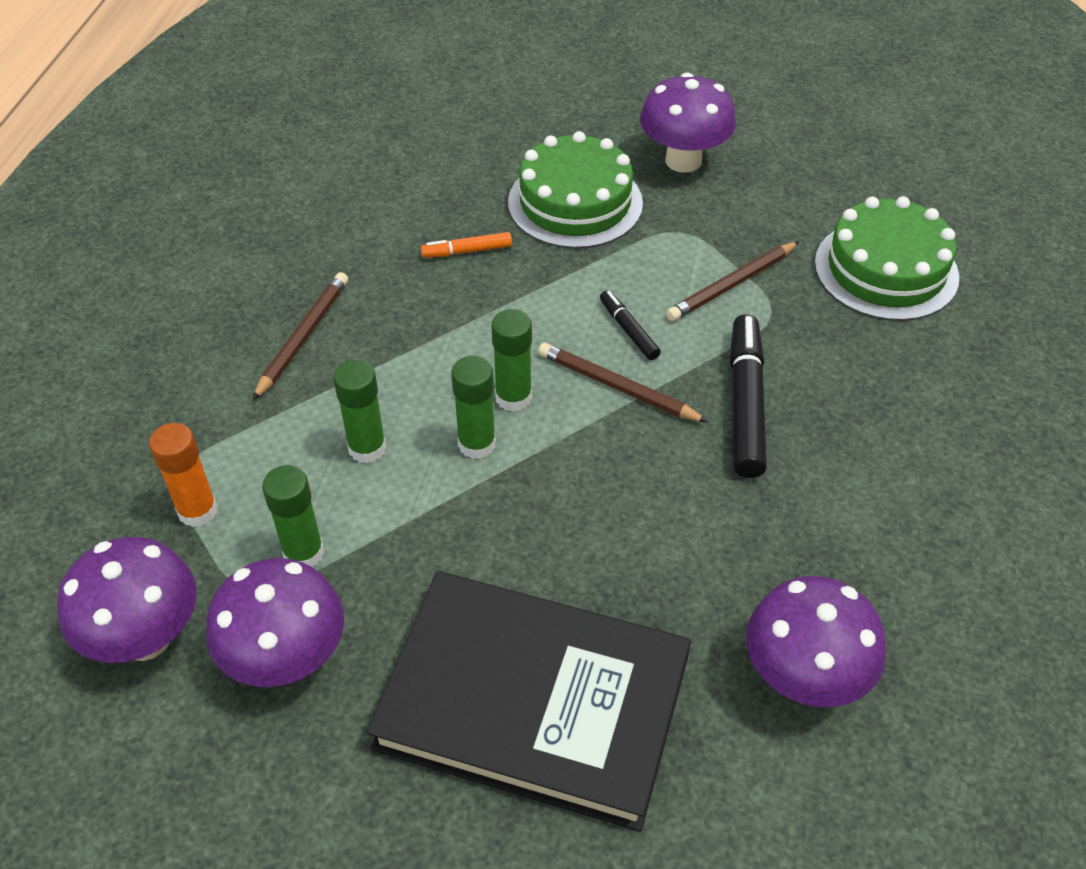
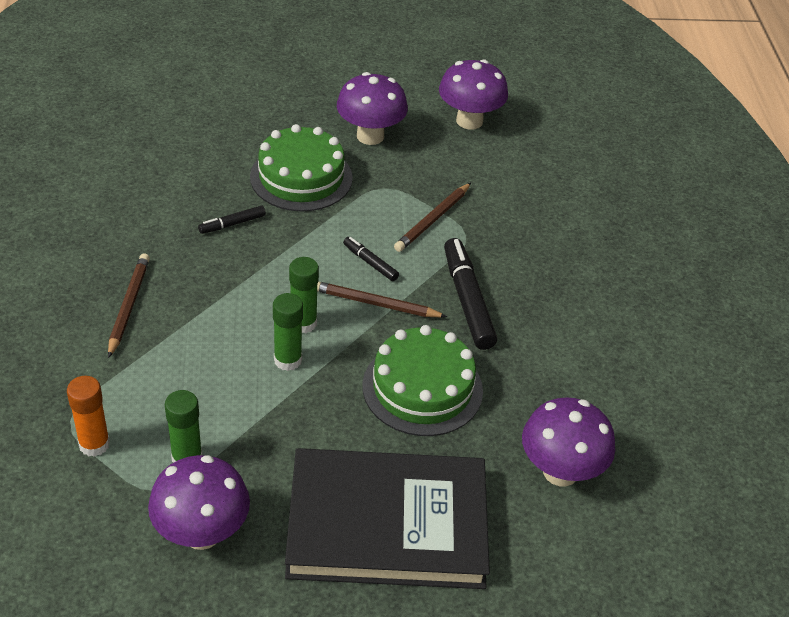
camera: 20 degrees left, 5 degrees down
purple mushroom [57,537,197,663] -> purple mushroom moved to [439,59,508,130]
green glue stick [333,360,386,463] -> none
orange marker [421,232,512,258] -> black marker [198,206,266,234]
green cake [815,196,959,321] -> green cake moved to [362,325,483,436]

